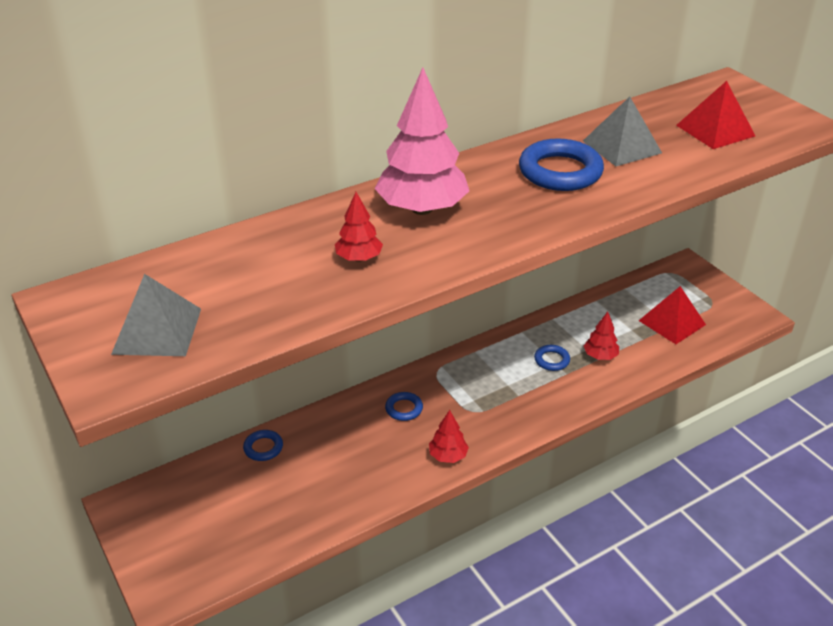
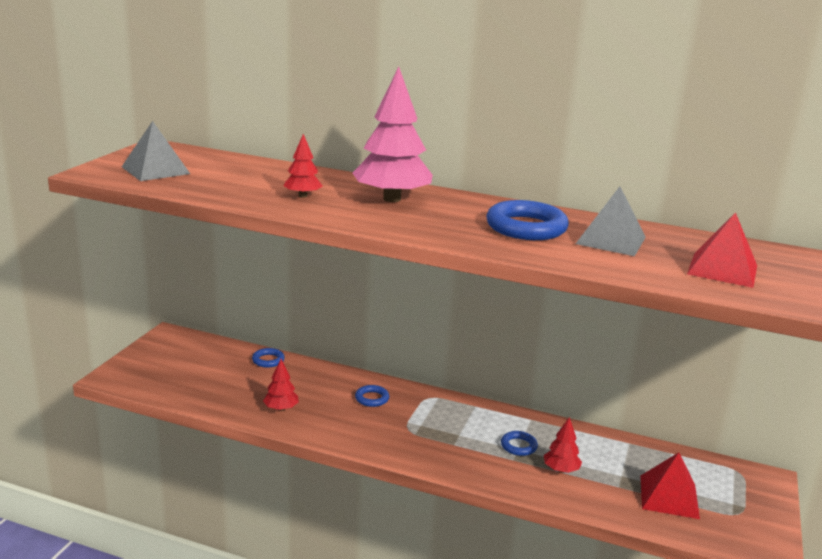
camera: 50 degrees right, 15 degrees down
red tree [429,410,469,463] -> red tree moved to [263,359,299,411]

